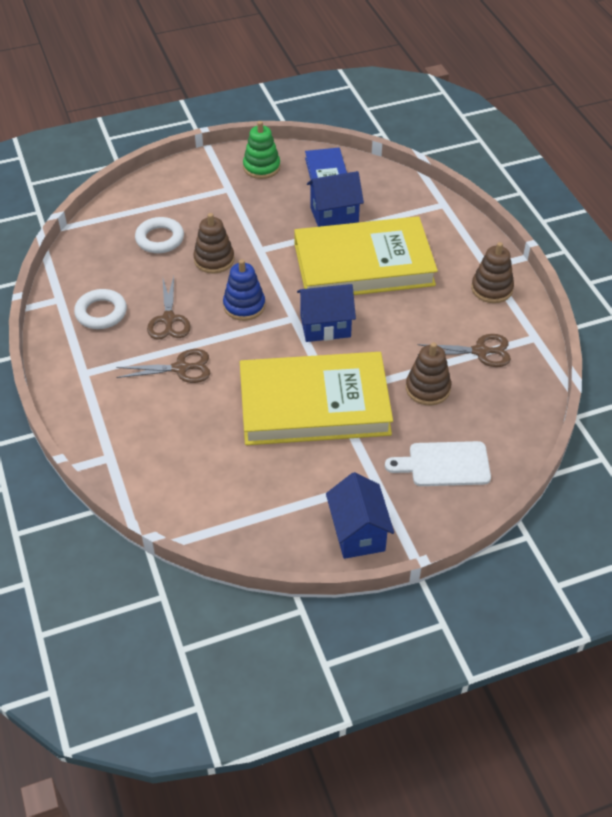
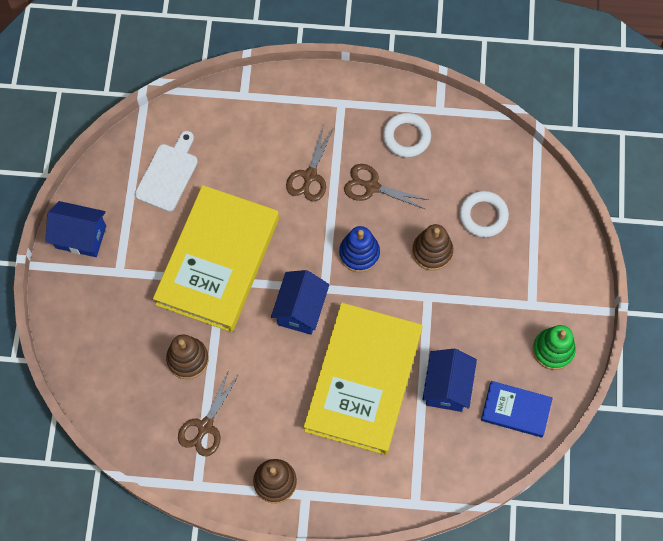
camera: 115 degrees right, 20 degrees up
white cutting board [385,441,491,486] -> white cutting board moved to [135,131,198,212]

